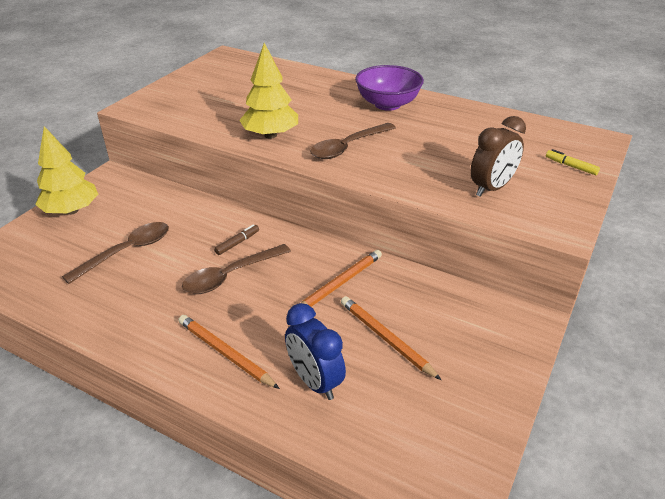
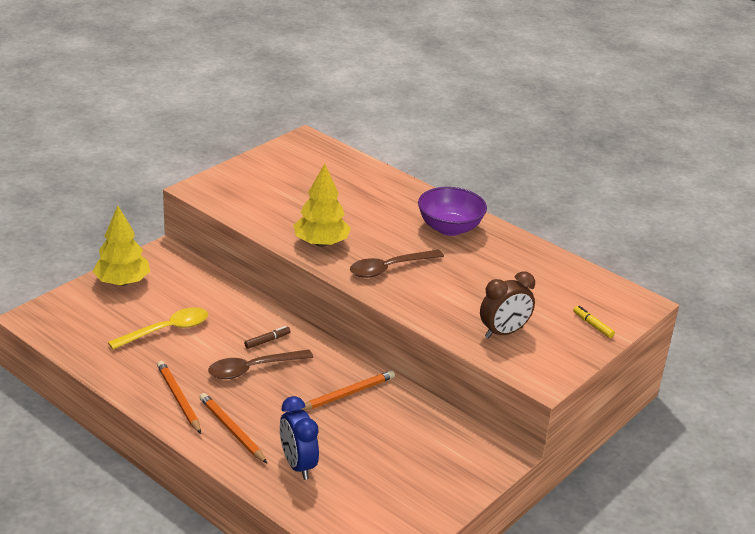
camera: 10 degrees right, 5 degrees down
brown spoon [62,222,169,284] -> yellow spoon [108,307,208,350]
orange pencil [341,296,441,380] -> orange pencil moved to [157,361,201,434]

